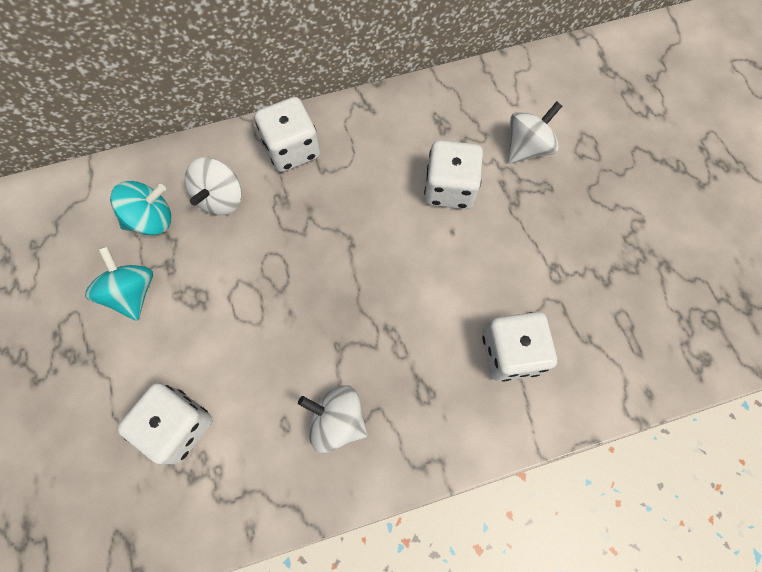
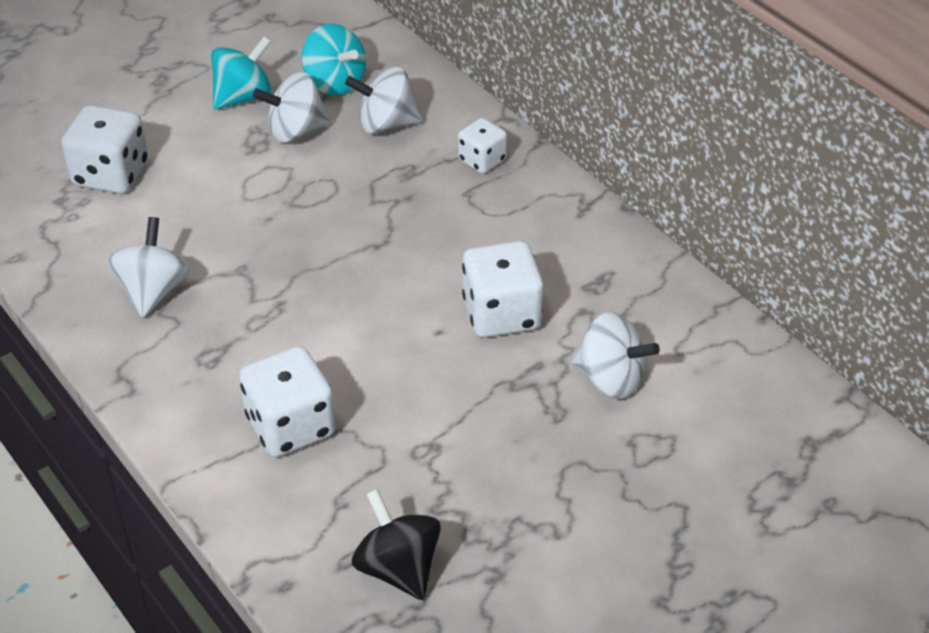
camera: 70 degrees right, 25 degrees down
white dice [255,97,320,172] -> white dice [458,118,507,174], size x0.60
none -> white spinning top [253,72,331,143]
none -> black spinning top [352,489,441,600]

